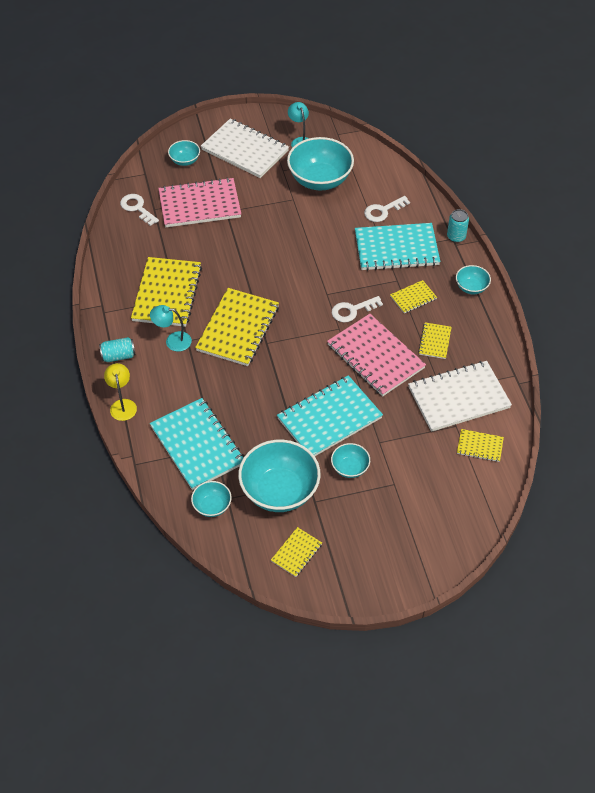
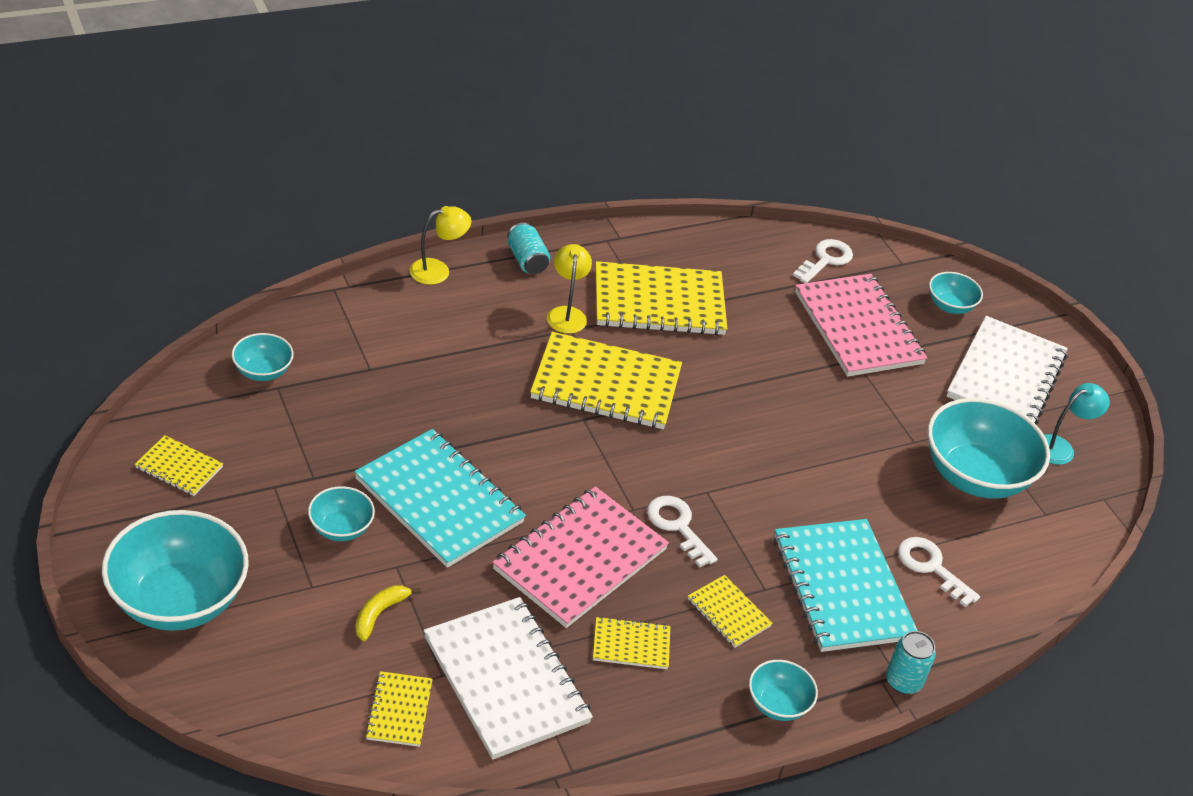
camera: 75 degrees right, 10 degrees down
turquoise lamp [150,305,192,352] -> yellow lamp [547,244,592,334]
turquoise notebook [150,398,244,490] -> none
turquoise bowl [238,440,321,512] -> turquoise bowl moved to [102,510,249,631]
none -> yellow banana [355,585,421,641]

